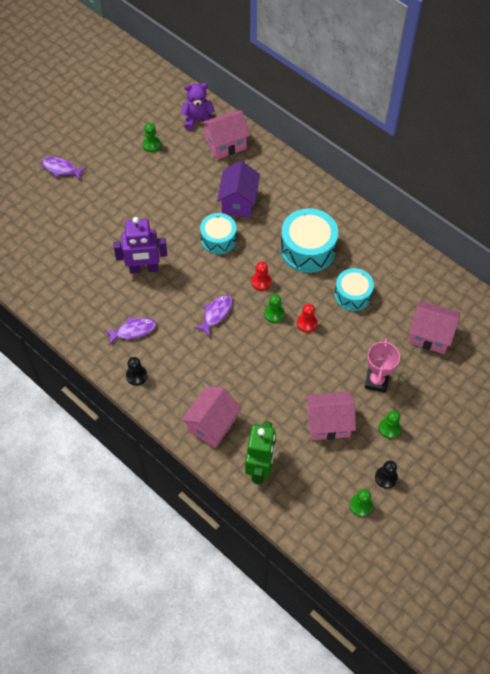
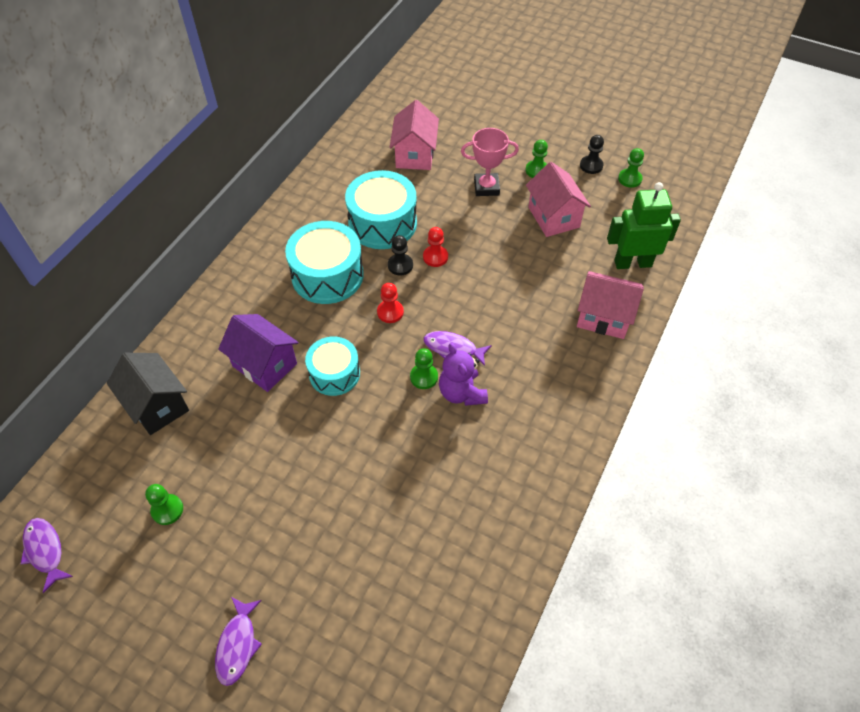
camera: 105 degrees left, 5 degrees down
purple fish [105,317,156,346] -> purple fish moved to [20,518,73,593]
purple robot [113,217,167,274] -> none
black pawn [126,357,147,386] -> black pawn moved to [388,235,413,276]
purple teddy bear [181,83,215,130] -> purple teddy bear moved to [439,343,488,406]
pink house [201,110,250,159] -> black house [107,353,189,435]
purple house [217,161,260,217] -> purple house turned 45 degrees clockwise [218,314,299,392]
green pawn [264,294,285,323] -> green pawn moved to [410,348,438,389]
turquoise drum [334,268,374,311] -> turquoise drum [345,170,417,249], size x1.54

